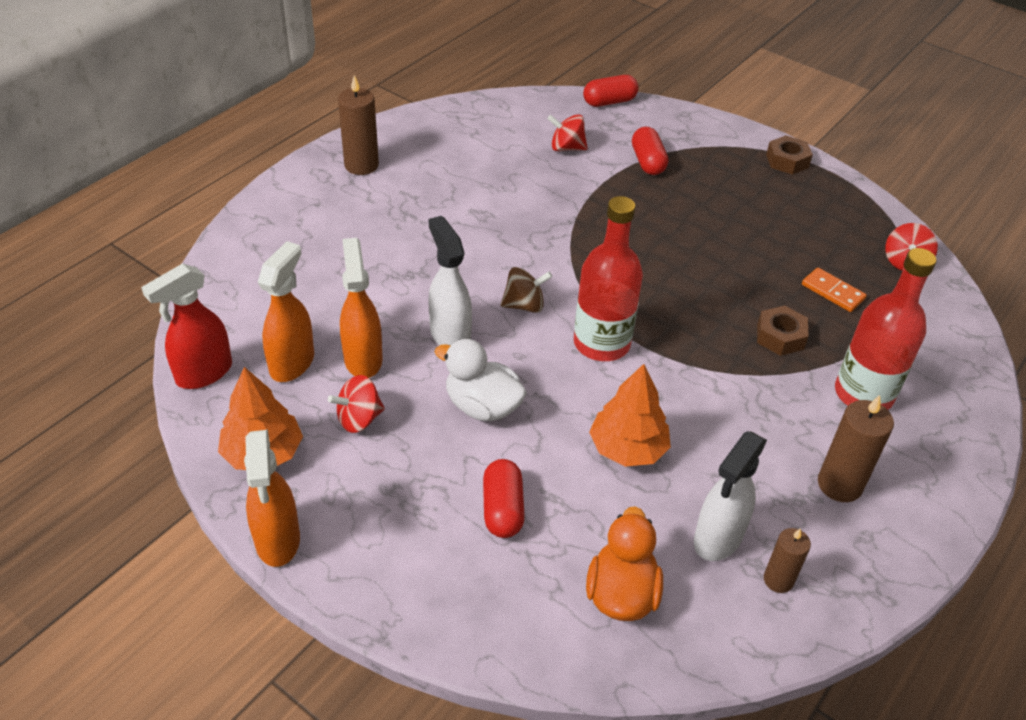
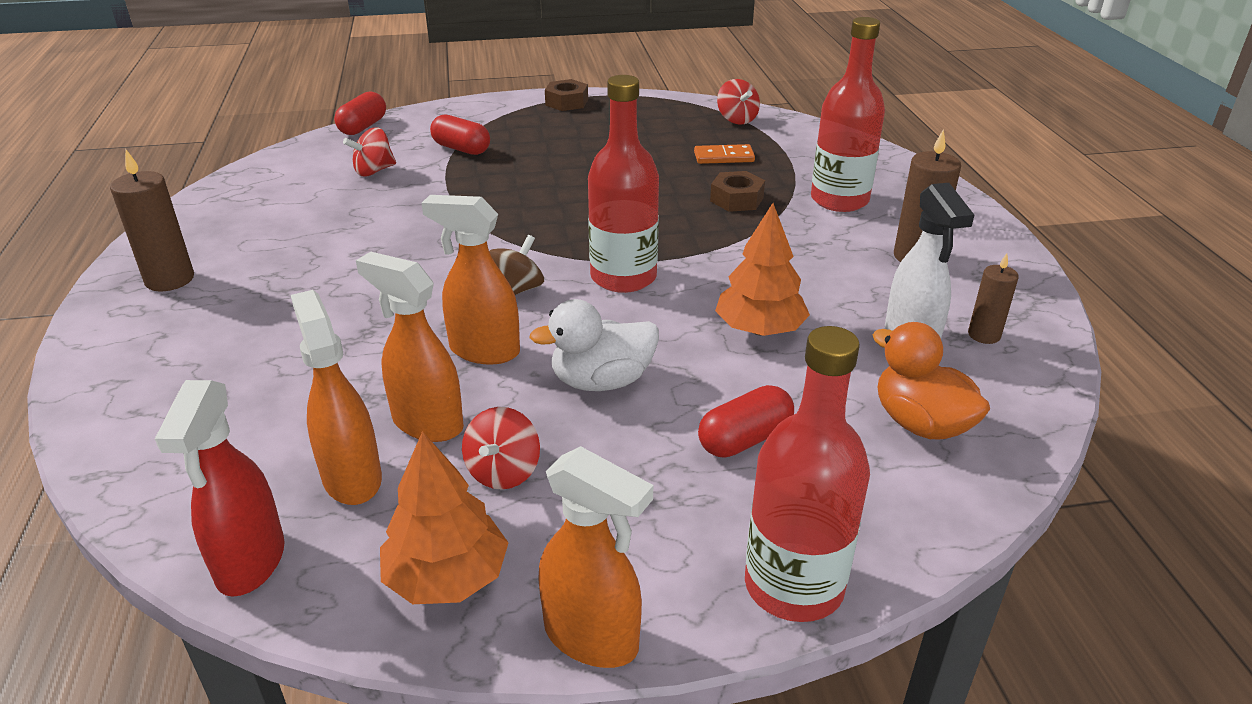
camera: 45 degrees left, 10 degrees down
white spray bottle [429,216,472,346] -> orange spray bottle [421,195,520,365]
red capsule [483,459,525,538] -> red capsule turned 75 degrees counterclockwise [698,385,794,458]
none -> red bottle [745,326,870,622]

